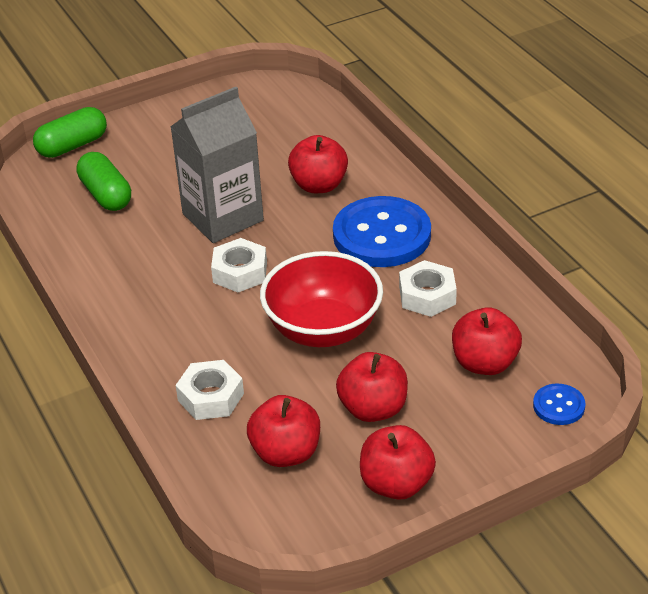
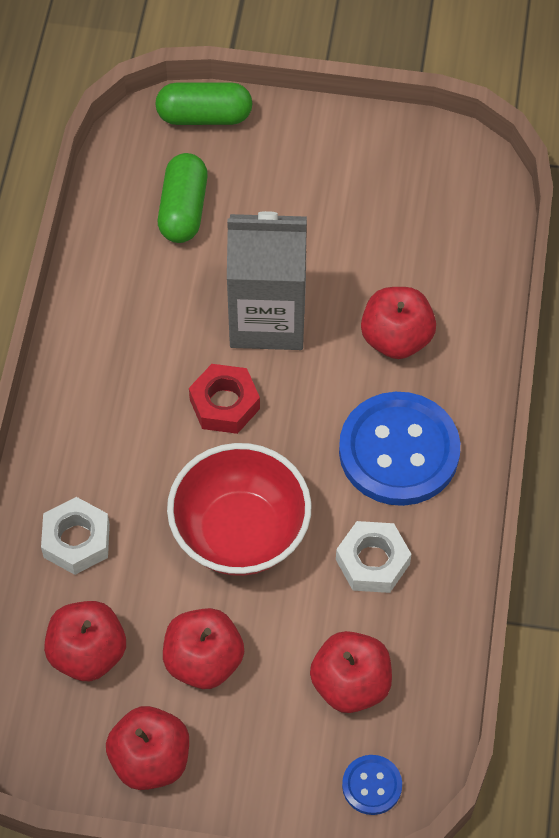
camera: 35 degrees right, 20 degrees up
white nut [211,238,267,292] -> red nut [189,364,260,434]

